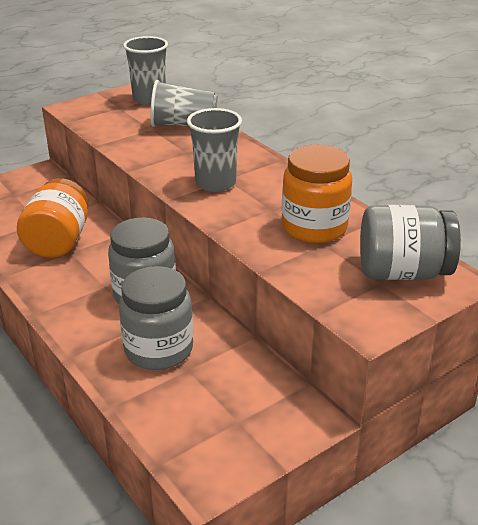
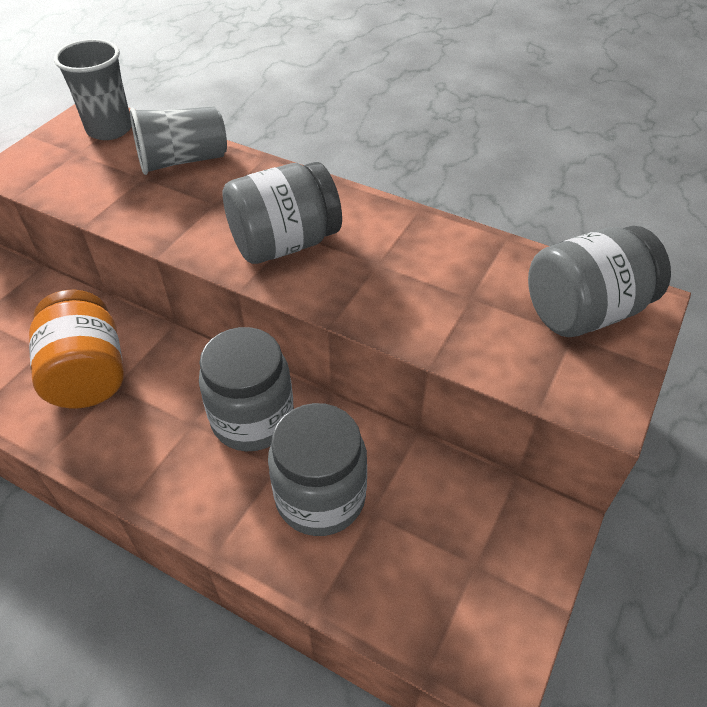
camera: 25 degrees left, 15 degrees up
grey cup [187,108,242,192] -> grey jar [223,162,342,264]
orange jar [281,145,352,243] -> none

